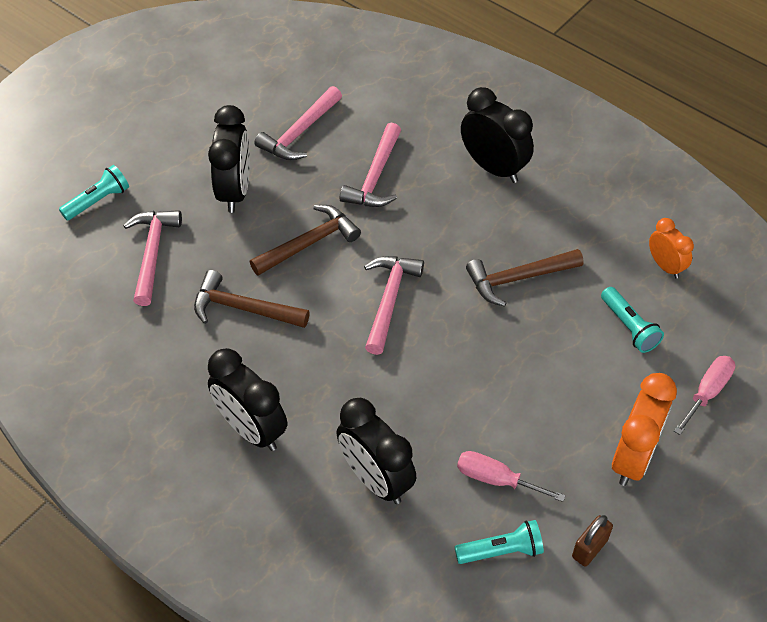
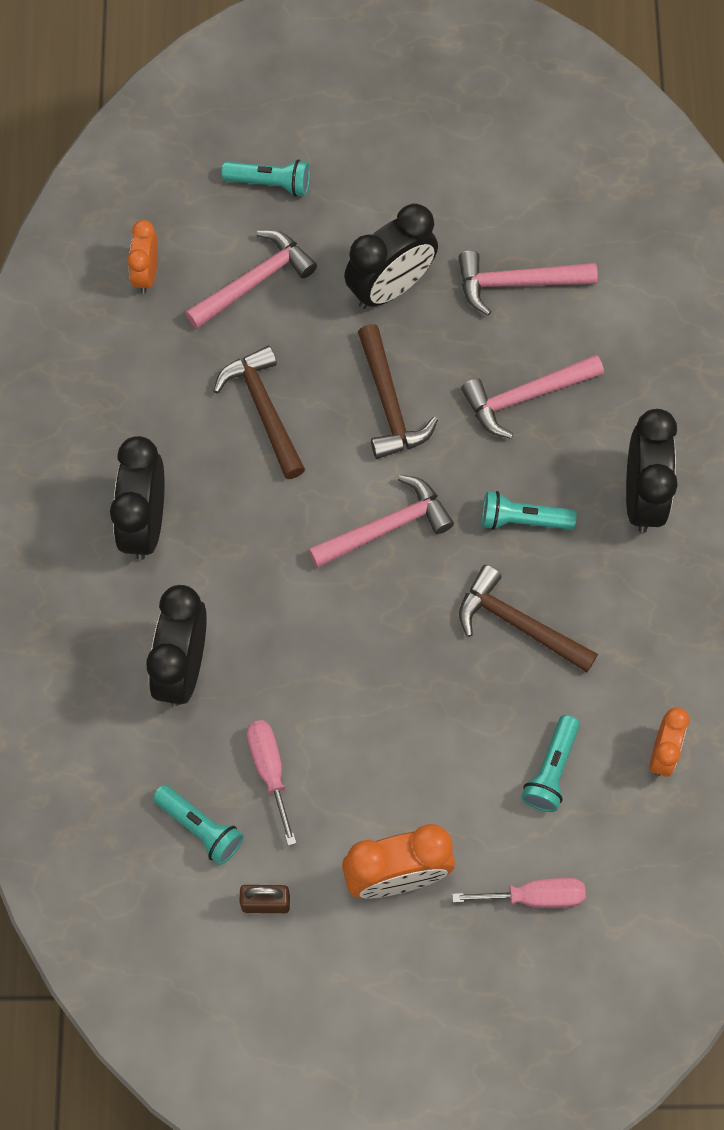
camera: 50 degrees right, 15 degrees up
brown hammer [250,205,361,276] -> brown hammer turned 60 degrees clockwise [358,324,438,459]
none -> orange clock [127,220,158,294]
none -> turquoise flashlight [482,491,577,530]

